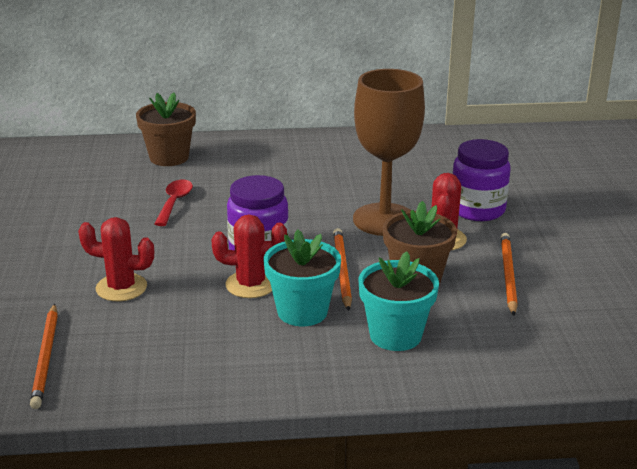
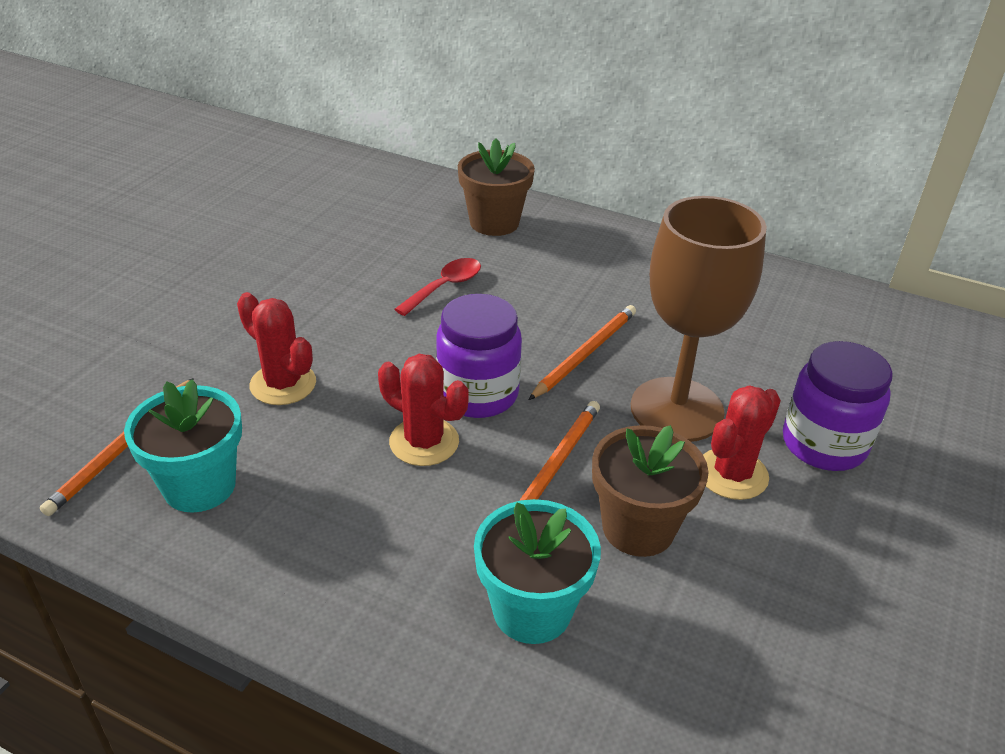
camera: 30 degrees right, 10 degrees up
turquoise flower pot [264,229,341,326] -> turquoise flower pot moved to [124,379,242,513]
orange pencil [501,233,518,316] -> orange pencil moved to [529,305,636,400]

